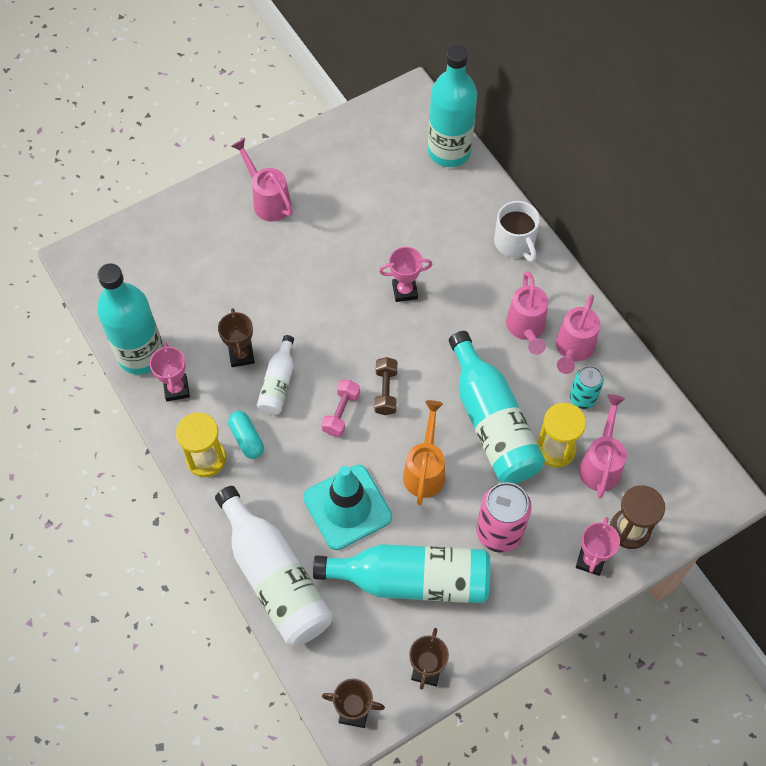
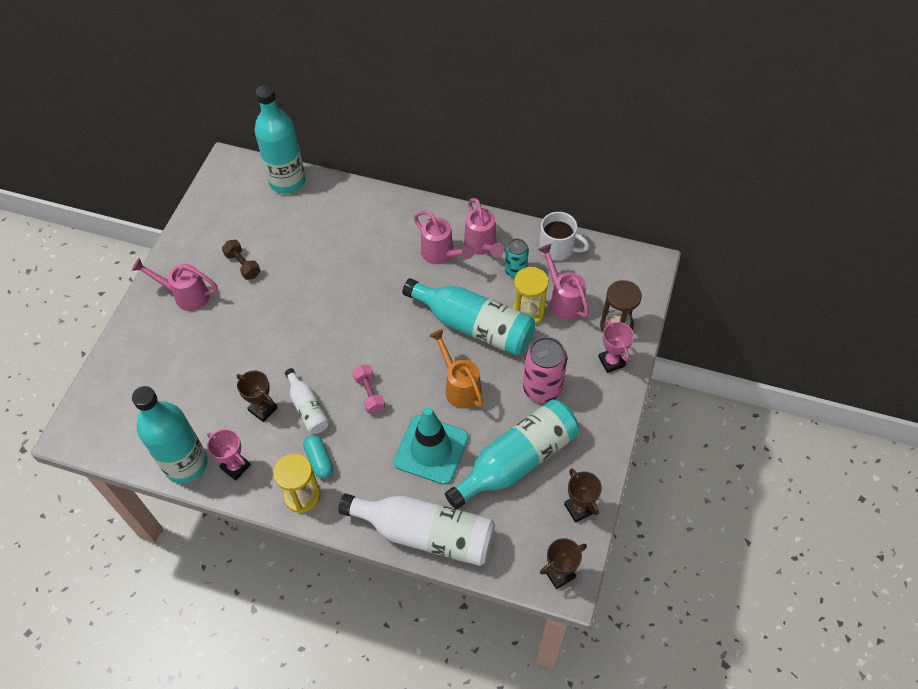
camera: 40 degrees left, 5 degrees down
turquoise capsule [228,411,264,459] -> turquoise capsule turned 45 degrees clockwise [303,435,333,479]
brown dumbbell [374,357,397,415] -> brown dumbbell moved to [222,240,260,280]
pink trophy [379,247,432,302] -> none
white mug [494,201,540,262] -> white mug moved to [539,212,590,261]

